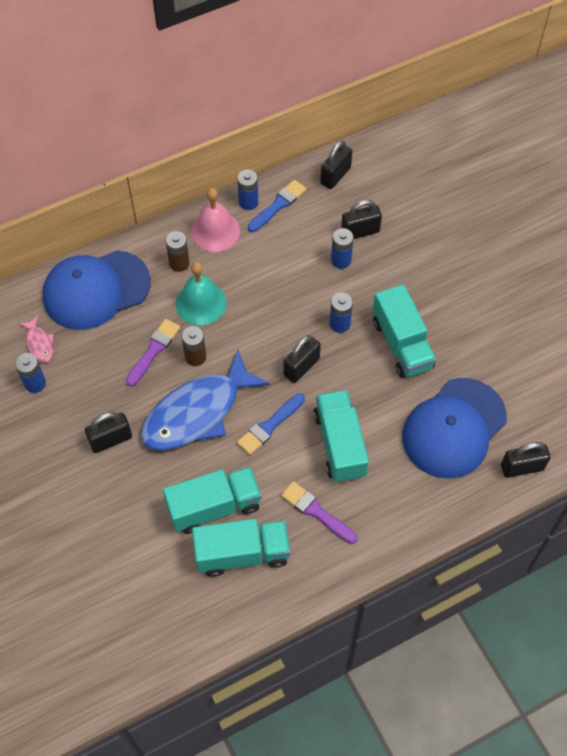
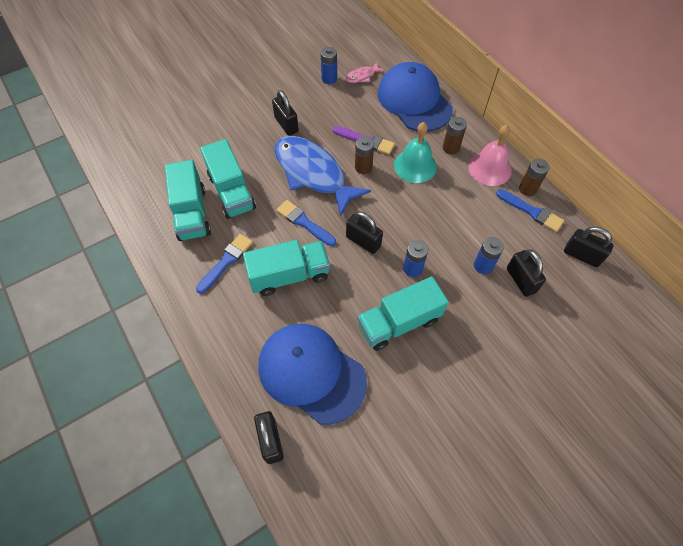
camera: 85 degrees right, 0 degrees up
blue battery [237,170,258,210] -> brown battery [519,159,550,196]
purple brush [281,481,357,544] -> blue brush [196,234,253,294]

